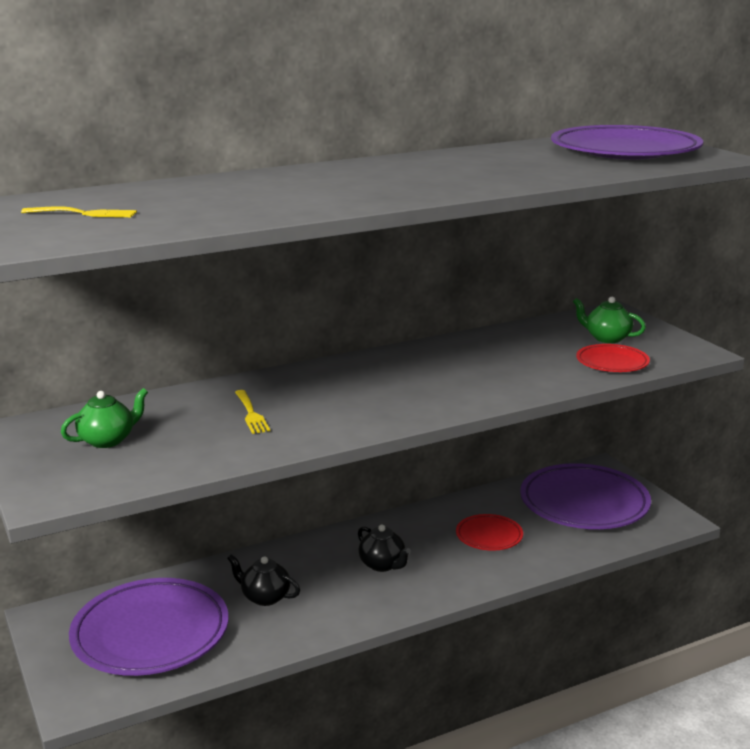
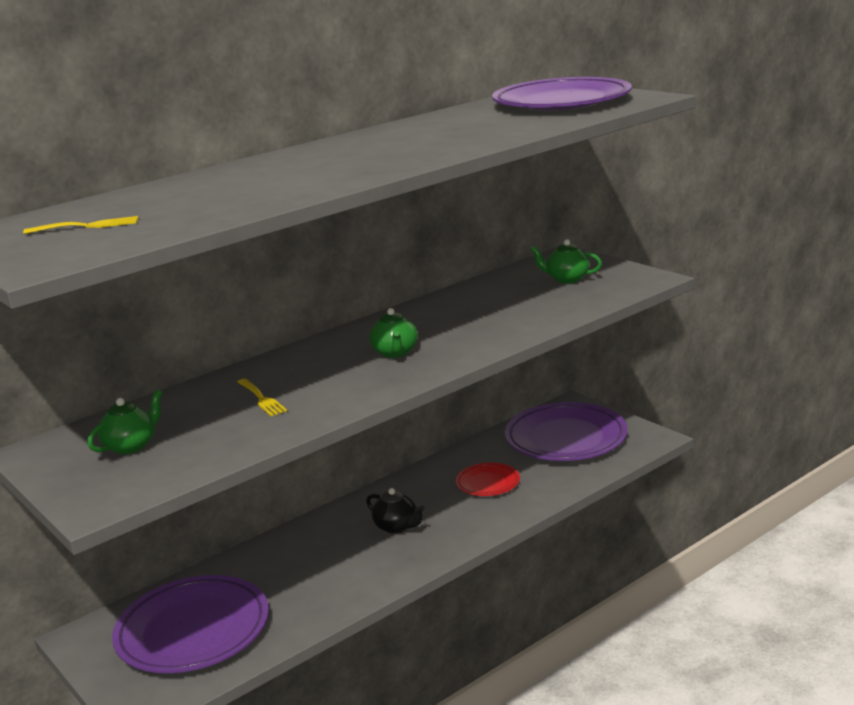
camera: 10 degrees left, 0 degrees up
black teapot [227,554,300,606] -> none
red plate [576,344,650,372] -> none
none -> green teapot [369,308,418,358]

